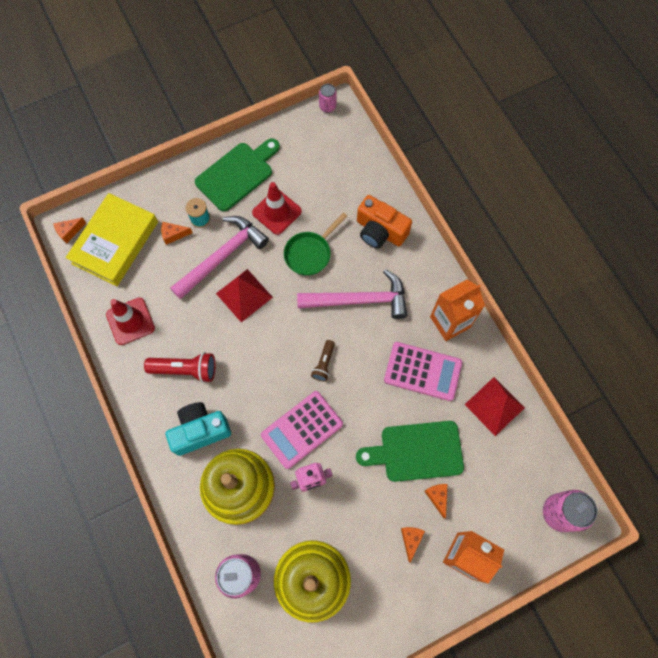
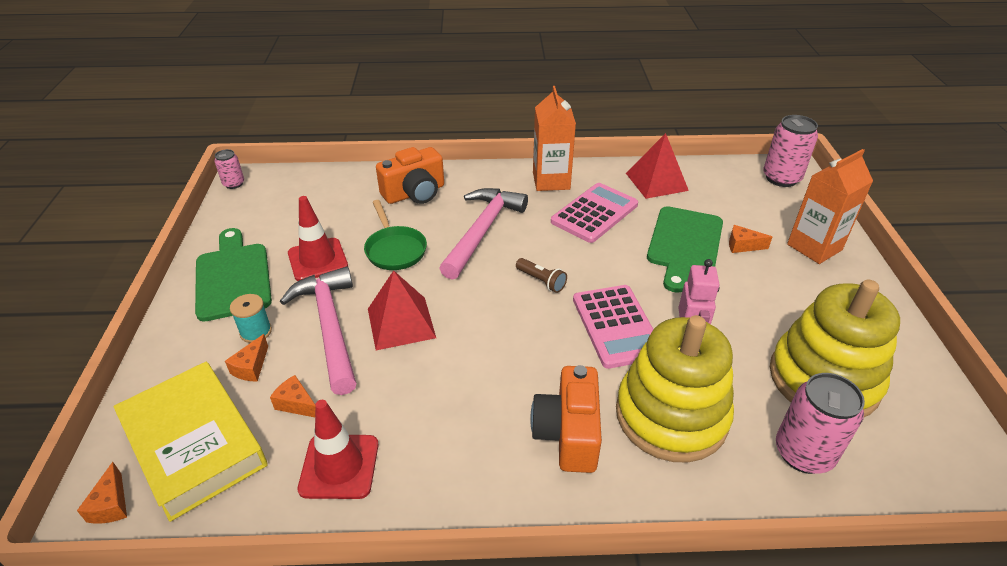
camera: 65 degrees left, 30 degrees down
red flashlight [144,352,215,383] -> none
turquoise camera [166,402,231,456] -> orange camera [530,365,602,473]
orange cheese [401,527,425,563] -> orange cheese moved to [270,375,315,417]

